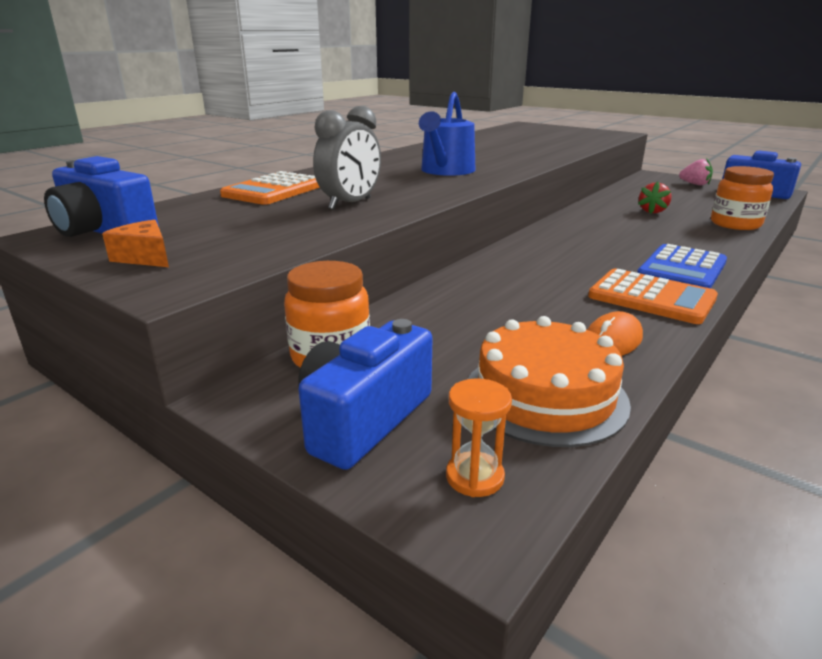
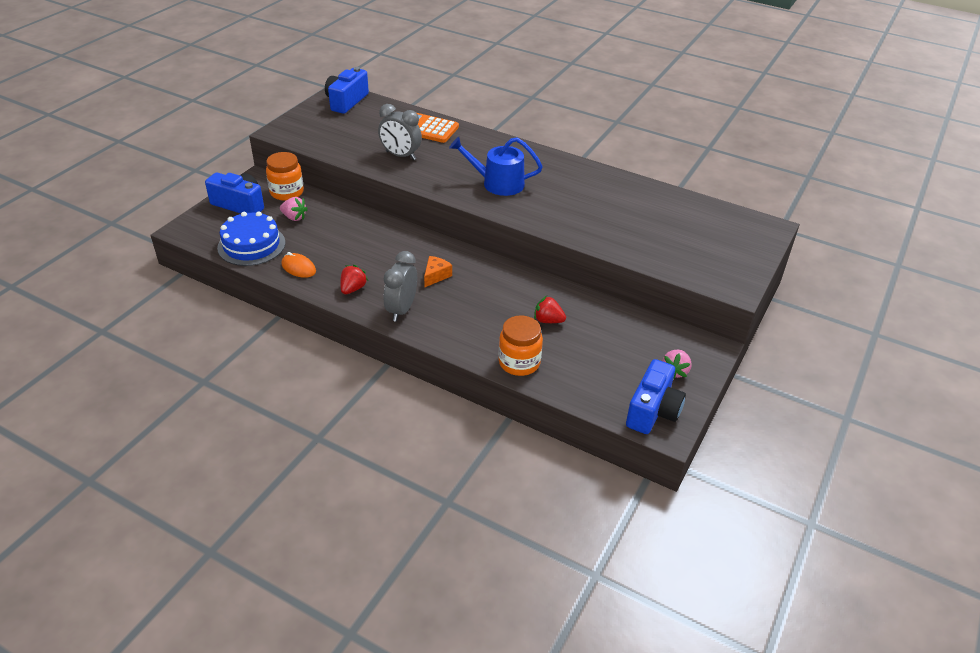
camera: 80 degrees right, 15 degrees up
orange cheese [102,220,169,267] -> orange cheese moved to [424,256,452,287]
orange hourglass [446,378,512,497] -> none
orange cake [468,316,631,447] -> blue cake [217,211,285,266]
orange calculator [588,268,718,324] -> red strawberry [340,265,368,294]
blue calculator [637,244,727,288] -> grey clock [384,251,417,322]
none -> pink strawberry [280,197,308,221]

